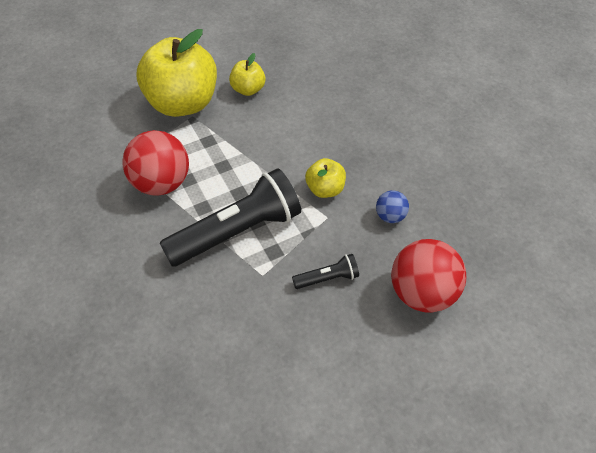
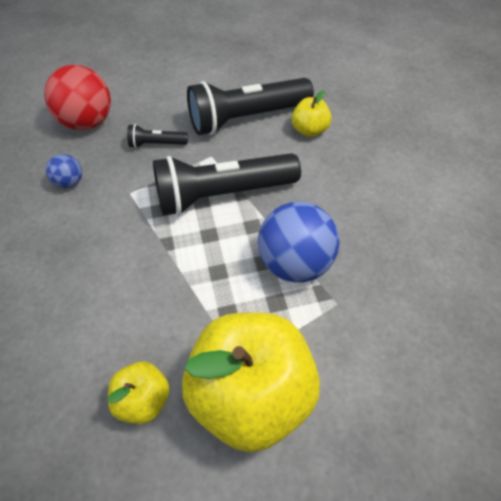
camera: 165 degrees left, 0 degrees up
red ball [122,130,189,196] -> blue ball [258,201,339,283]
yellow apple [305,158,346,198] -> yellow apple moved to [292,90,332,137]
none -> black flashlight [187,78,314,135]

